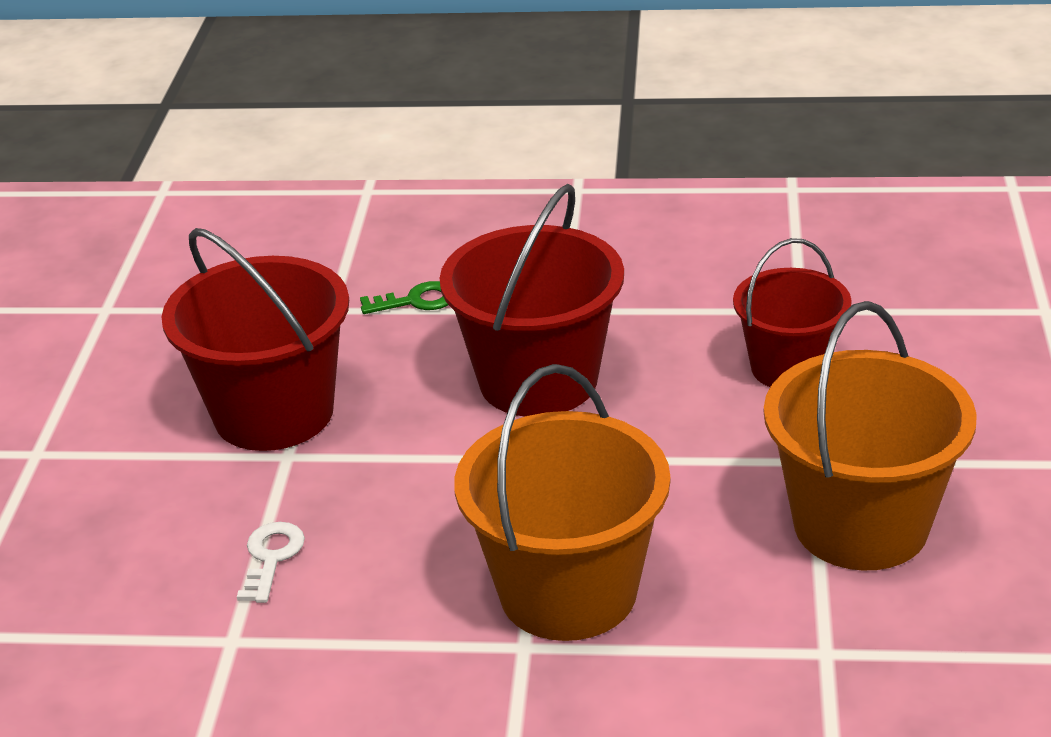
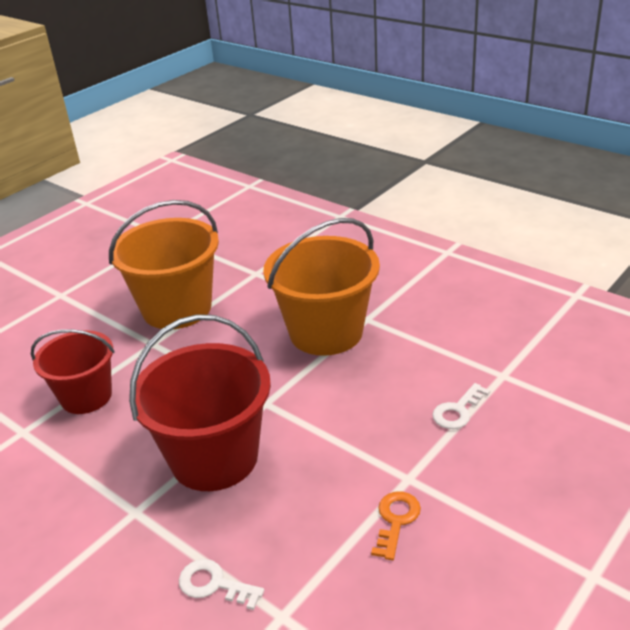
camera: 145 degrees left, 0 degrees up
red bucket [162,228,349,451] -> orange key [371,491,421,560]
green key [360,281,448,314] -> white key [179,559,264,610]

